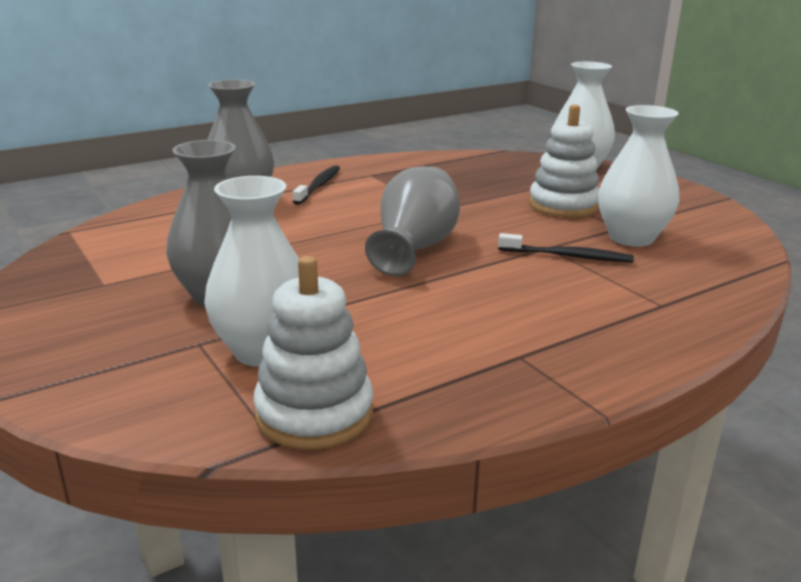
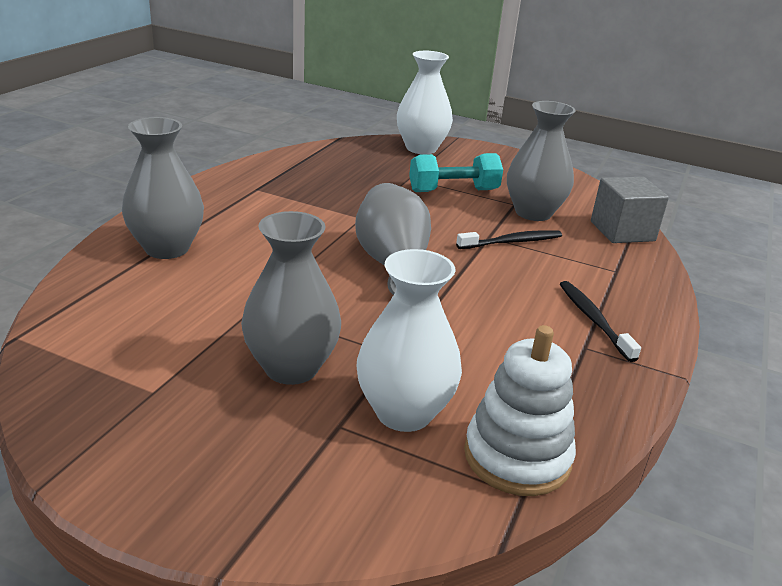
camera: 35 degrees left, 5 degrees up
black toothbrush [293,165,340,205] -> black toothbrush moved to [560,281,641,362]
white stacking toy [529,104,599,218] -> turquoise dumbbell [409,153,503,192]
white vase [598,105,679,247] -> grey vase [507,101,576,221]
none -> grey cube [591,177,669,243]

